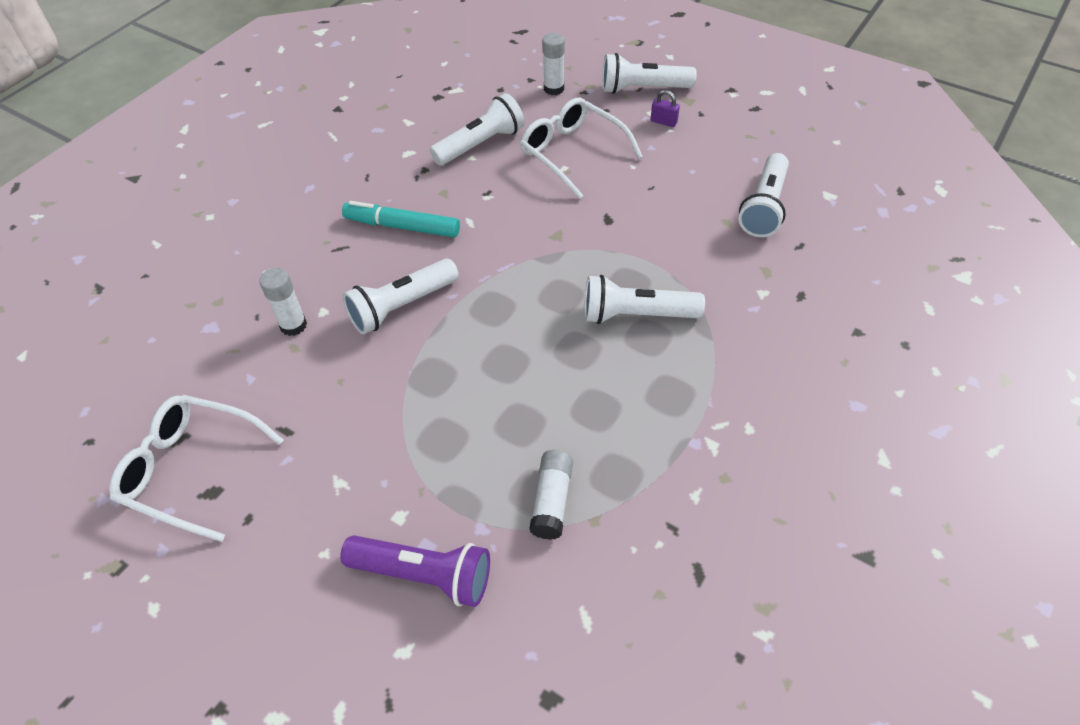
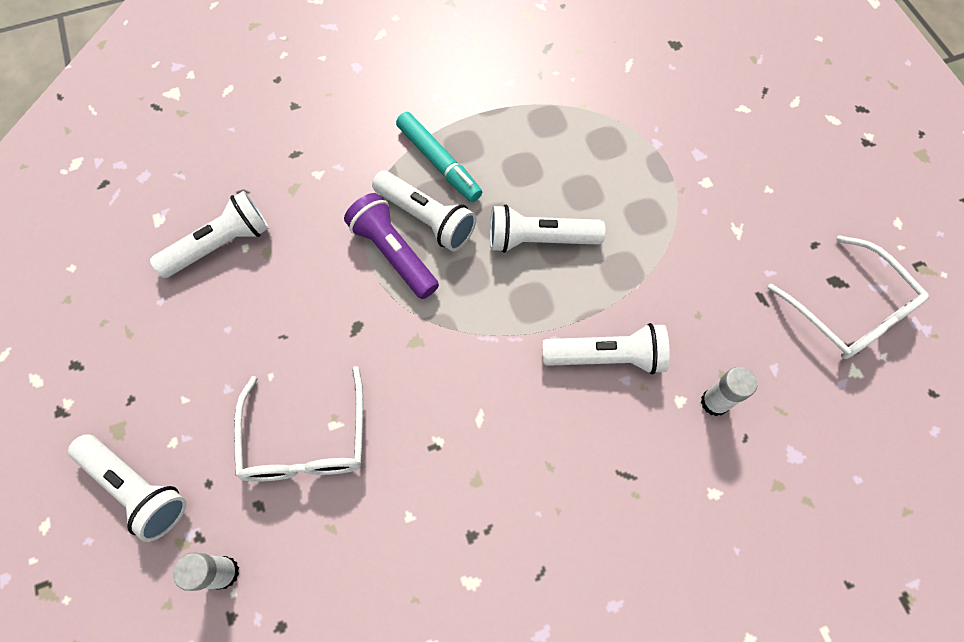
camera: 145 degrees left, 15 degrees up
purple flashlight [340,535,490,607] -> purple flashlight moved to [344,193,439,299]
turquoise marker [342,201,460,237] -> turquoise marker moved to [396,112,482,202]
white flashlight [430,93,524,166] -> white flashlight moved to [490,205,606,253]
white glue stick [529,450,573,540] -> none
purple padlock [651,90,680,127] -> none

